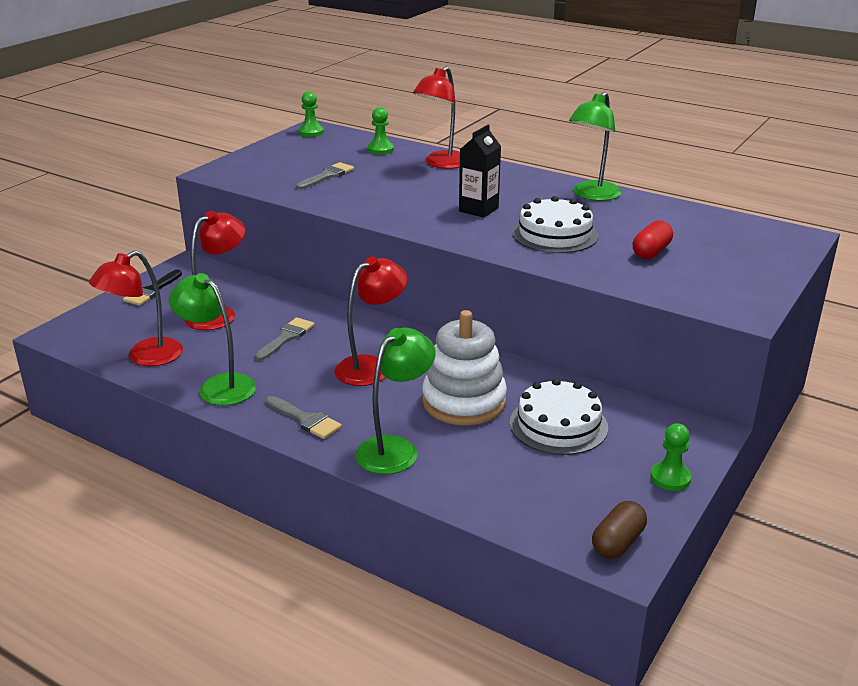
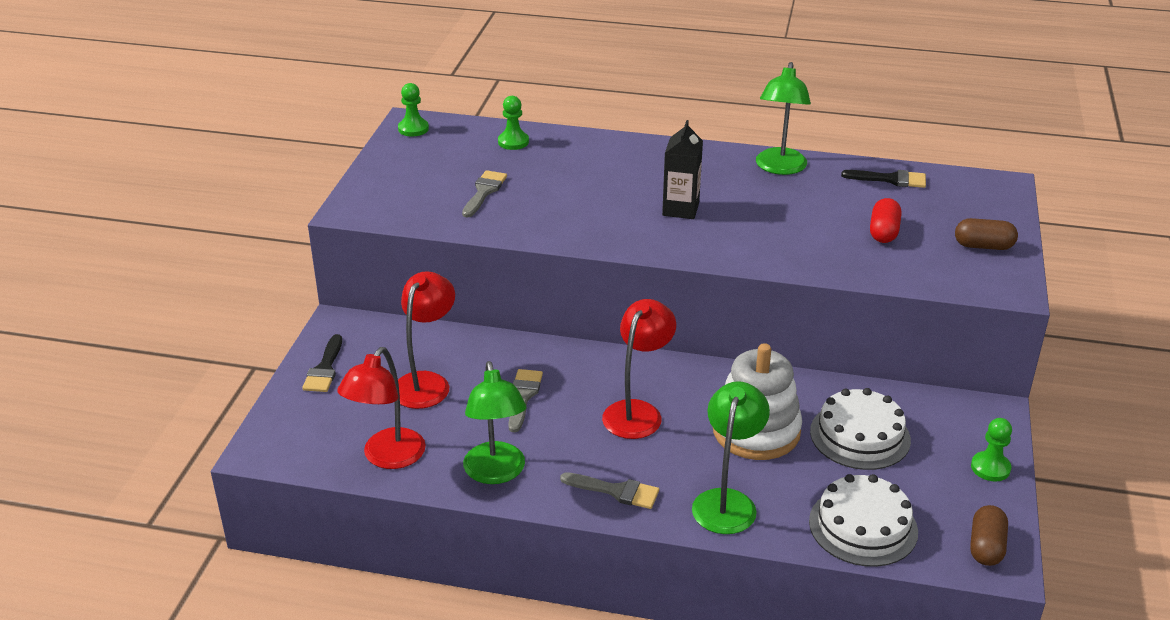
camera: 20 degrees left, 5 degrees up
green lamp [168,273,256,405] -> green lamp turned 120 degrees counterclockwise [463,361,527,484]
red lamp [413,66,460,169] -> none
white cake [512,196,598,253] -> white cake moved to [809,474,918,567]
none -> black brush [841,170,926,188]
none -> brown capsule [955,218,1018,250]

